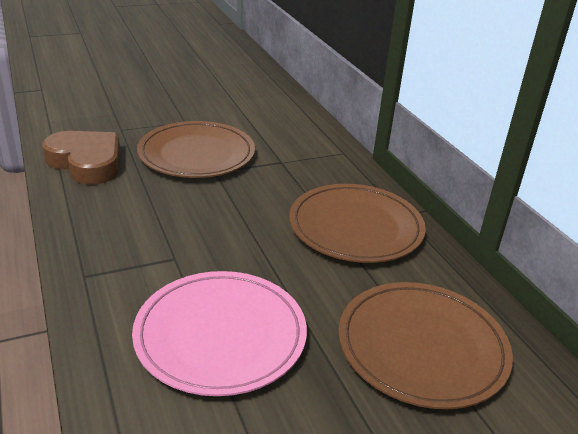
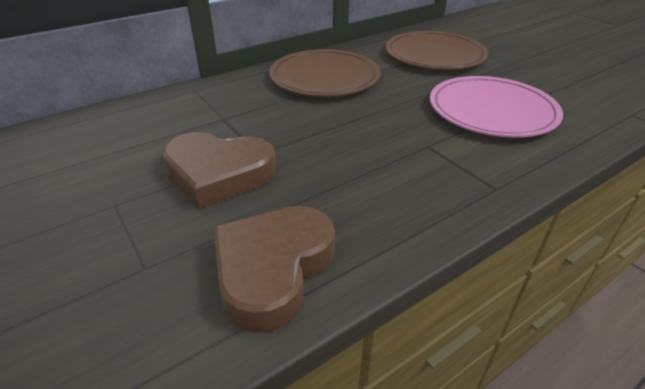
camera: 100 degrees left, 5 degrees up
brown plate [137,121,255,178] -> brown heart [163,132,276,208]

